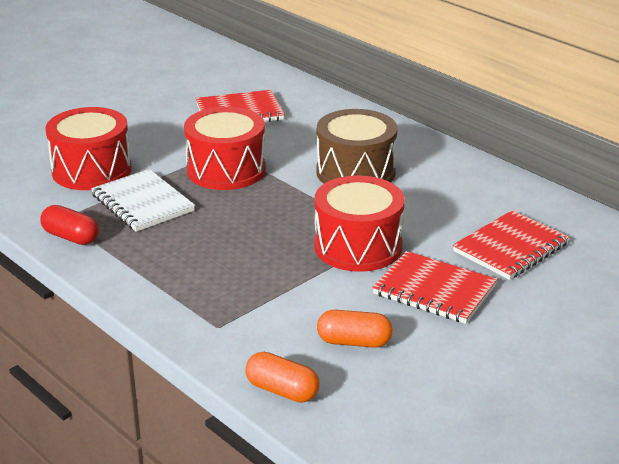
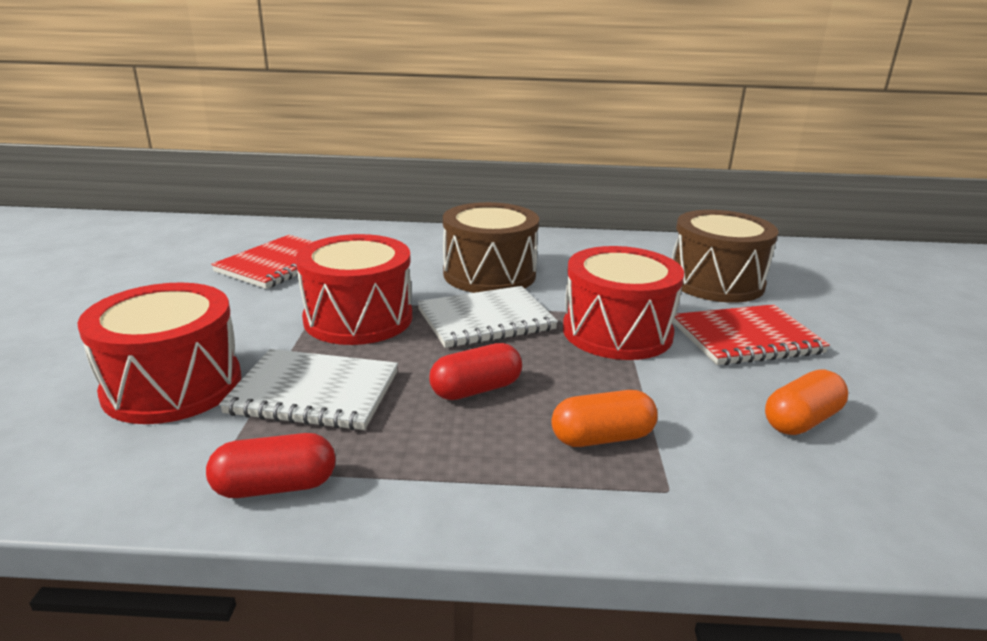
camera: 45 degrees left, 5 degrees down
orange capsule [245,352,320,403] -> orange capsule moved to [551,390,658,447]
red notebook [453,210,569,280] -> brown drum [672,210,778,303]
none -> white notebook [417,286,558,348]
none -> red capsule [429,343,522,400]

